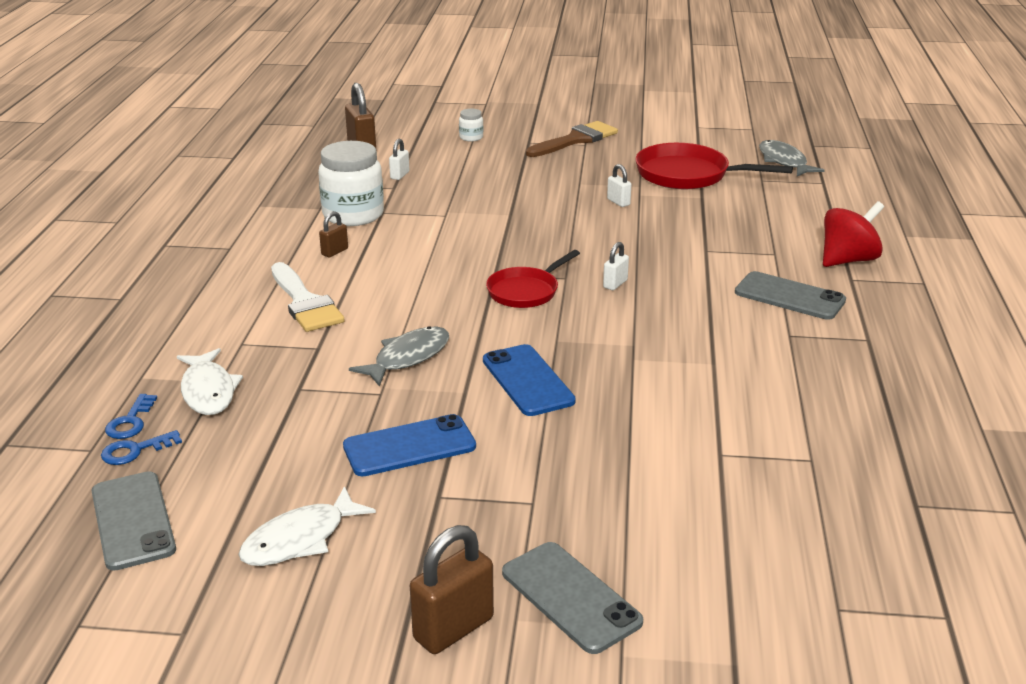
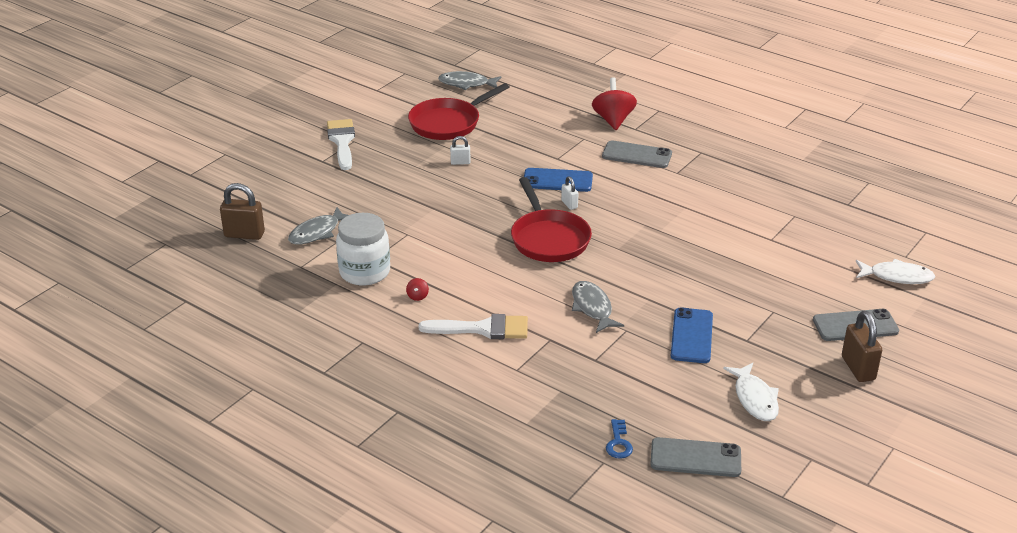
camera: 60 degrees left, 5 degrees up
blue key [105,394,157,439] -> none
white fish [177,348,243,415] -> white fish moved to [856,259,935,284]
brown padlock [319,211,348,258] -> red spinning top [406,278,429,301]
white padlock [389,139,409,180] -> grey fish [288,207,349,245]
white jar [459,109,483,141] -> none
blue phone [483,344,576,416] -> blue phone moved to [524,168,593,192]
red pan [486,250,580,308] -> red pan [511,177,592,262], size x1.57
brown brush [526,121,618,157] -> white brush [327,119,355,170]
grey phone [735,271,846,320] -> grey phone turned 45 degrees clockwise [602,140,672,168]

